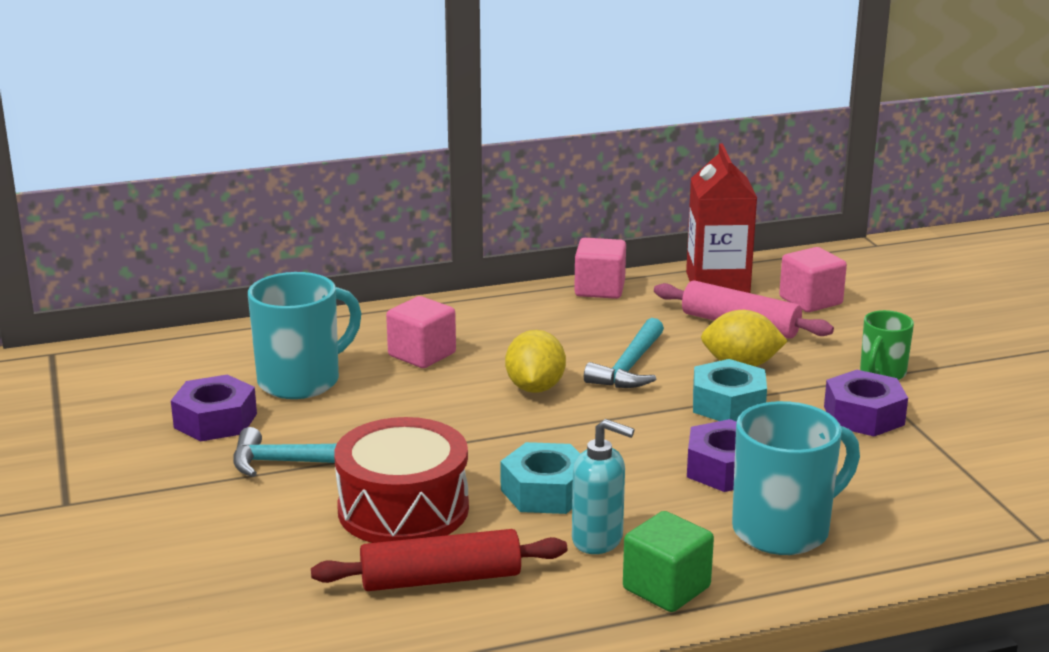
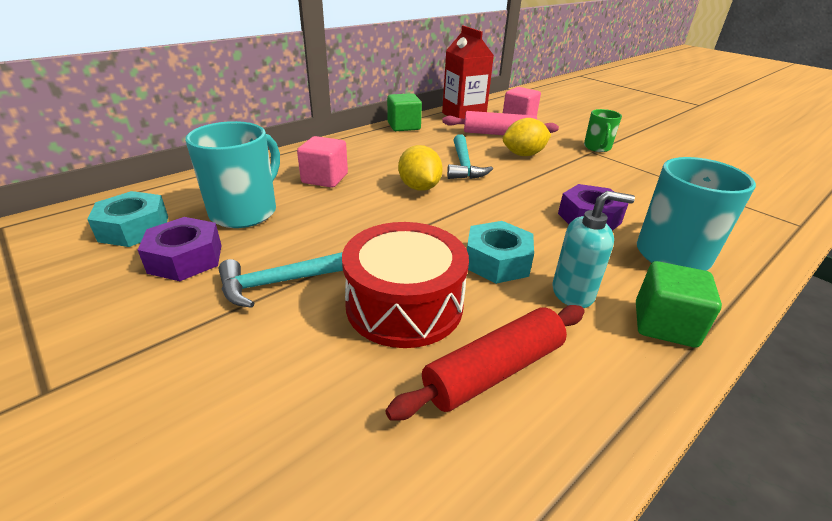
camera: 25 degrees left, 10 degrees up
pink cube [574,238,626,299] -> green cube [387,93,422,131]
turquoise nut [693,359,767,422] -> turquoise nut moved to [87,191,168,247]
purple nut [824,370,908,436] -> none

